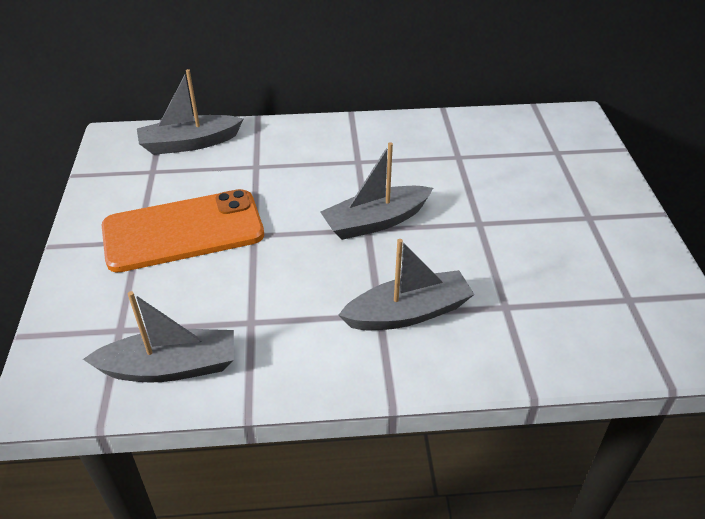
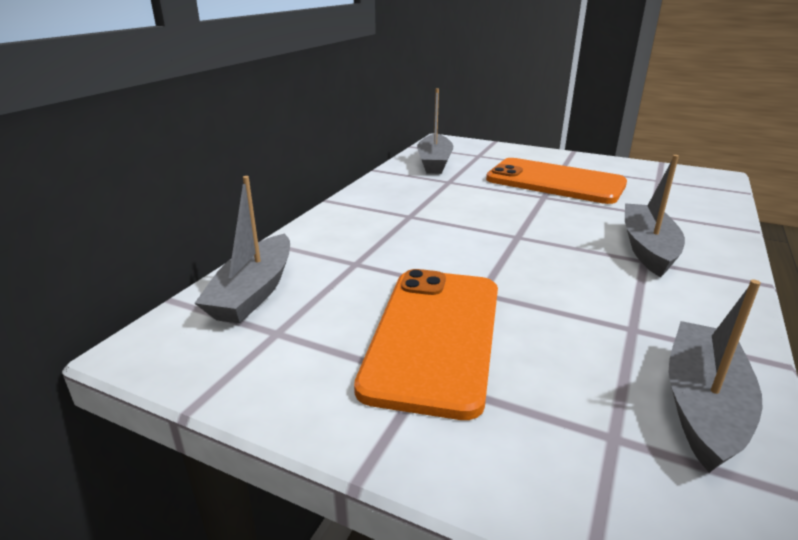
camera: 60 degrees left, 15 degrees down
grey boat [320,142,433,240] -> grey boat moved to [417,88,453,174]
none -> orange phone [486,158,627,204]

